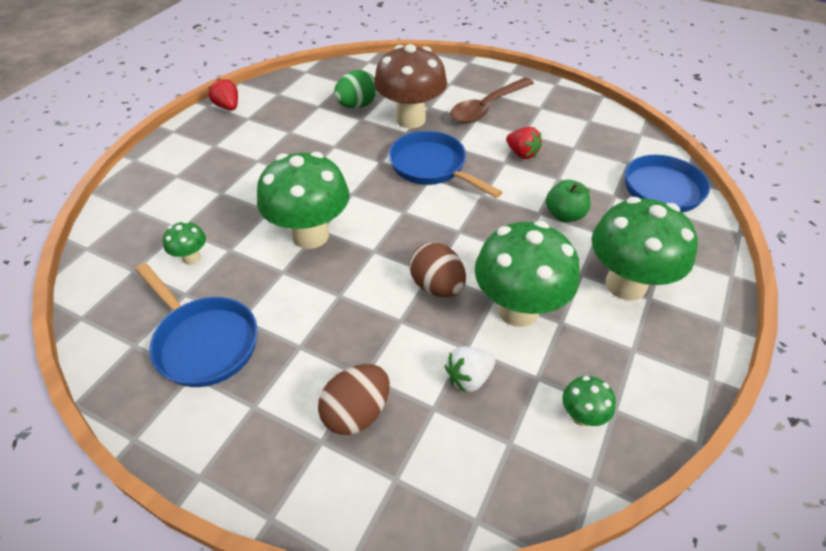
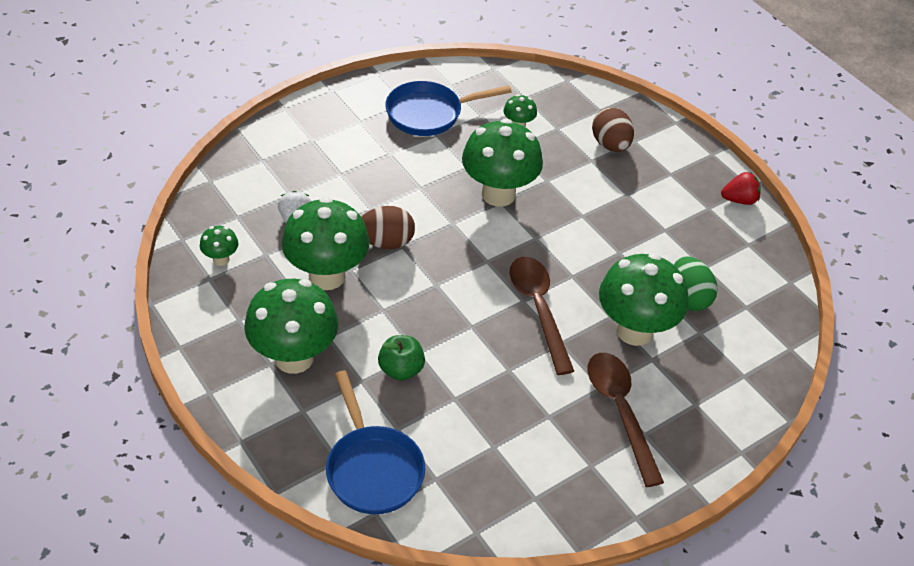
camera: 115 degrees right, 0 degrees up
brown egg [318,364,390,435] -> brown egg moved to [592,107,634,152]
brown mushroom [374,44,447,128] -> green mushroom [599,253,688,346]
blue pan [389,131,502,198] -> brown spoon [509,257,574,375]
red strawberry [506,127,542,159] -> none

